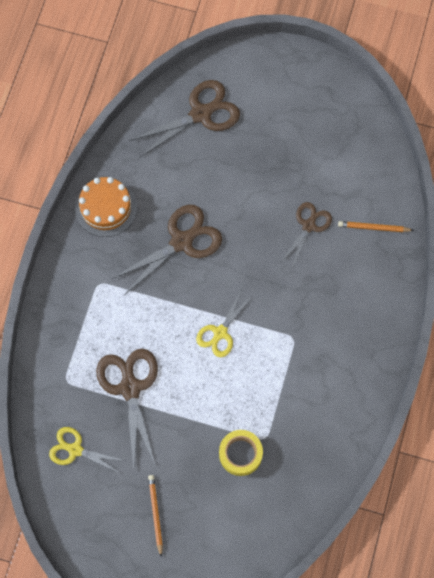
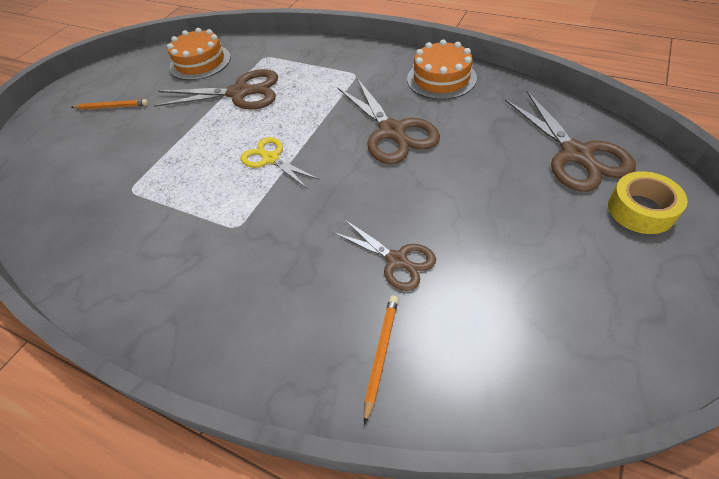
camera: 105 degrees right, 20 degrees down
yellow scissors [49,427,125,473] -> orange cake [167,28,231,80]
yellow tape [219,430,263,476] -> yellow tape moved to [608,171,687,234]

